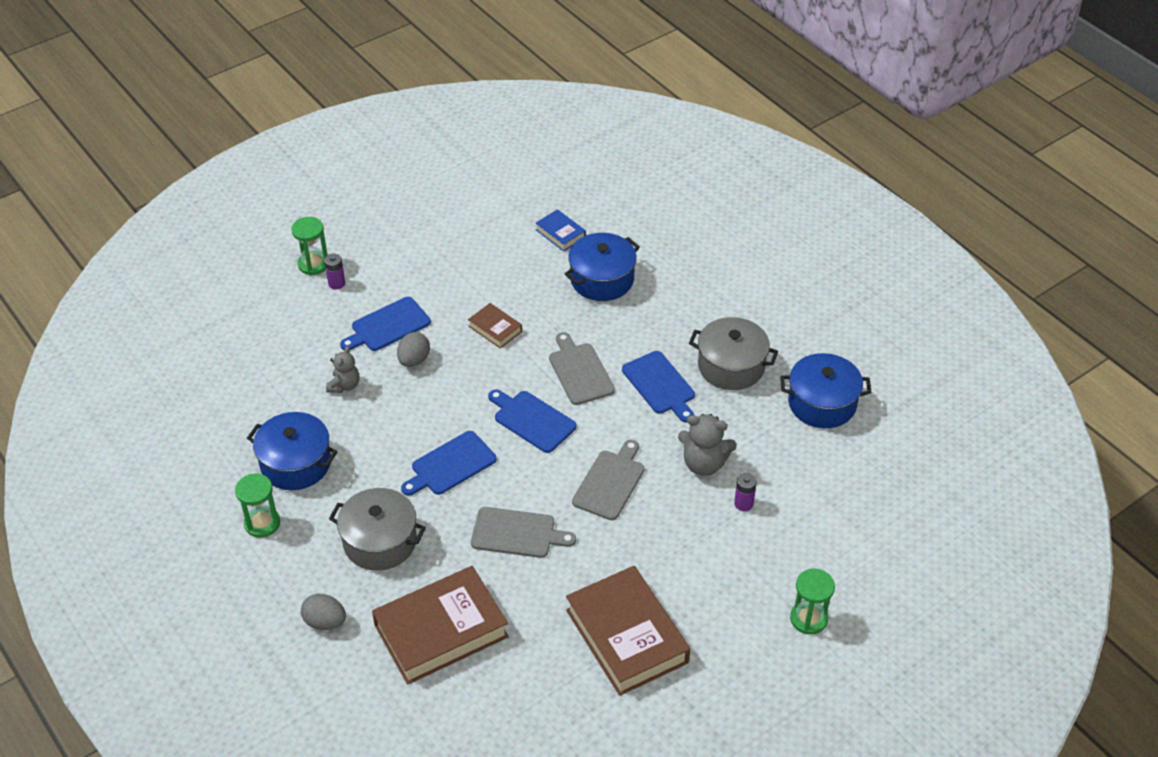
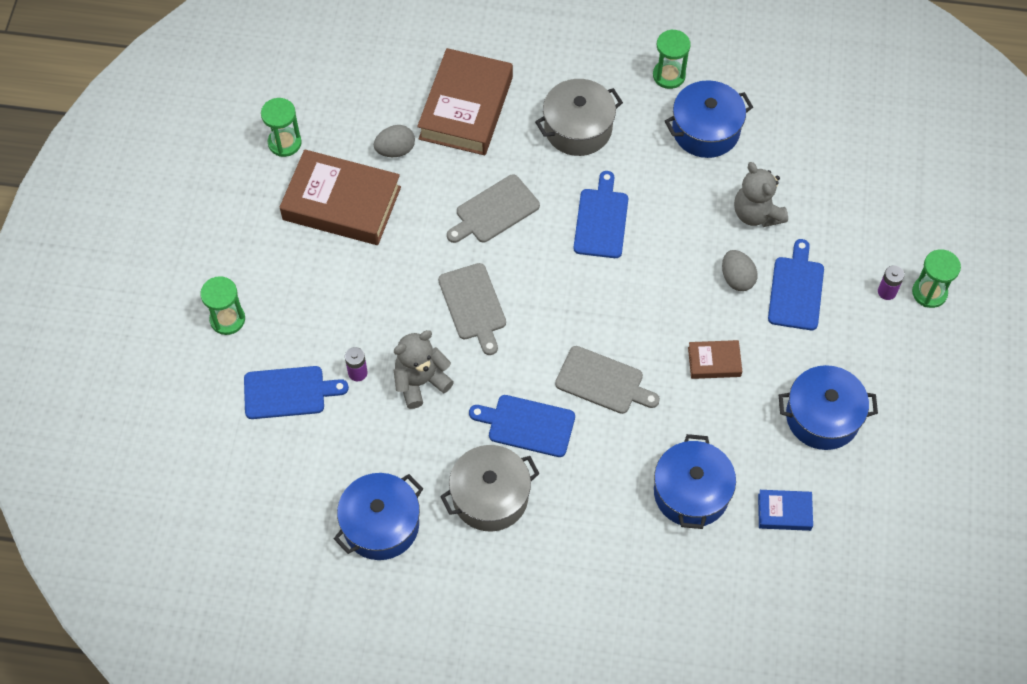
camera: 135 degrees right, 15 degrees up
grey egg [301,594,346,630] -> grey egg moved to [374,125,415,157]
grey teddy bear [326,346,359,393] -> grey teddy bear [734,162,788,227], size x1.52
blue cutting board [488,389,577,453] -> blue cutting board moved to [244,366,349,419]
none -> green hourglass [261,98,302,157]
none -> blue pot [779,365,878,450]

